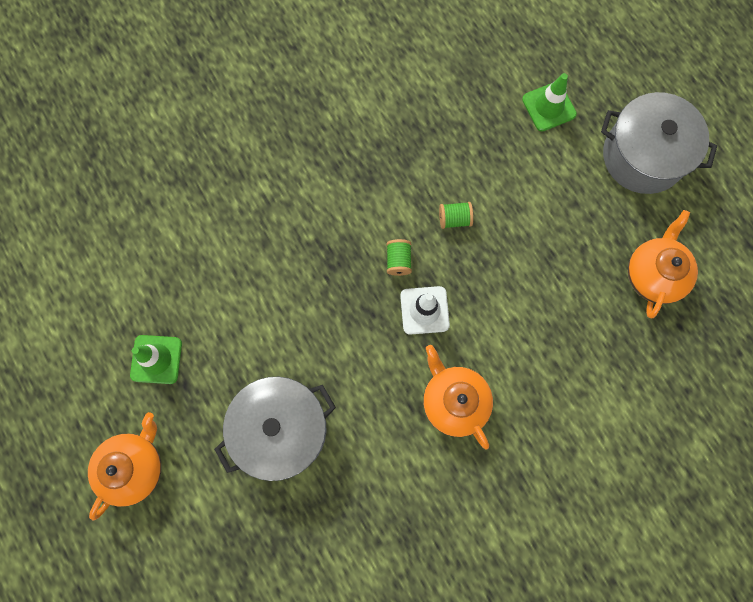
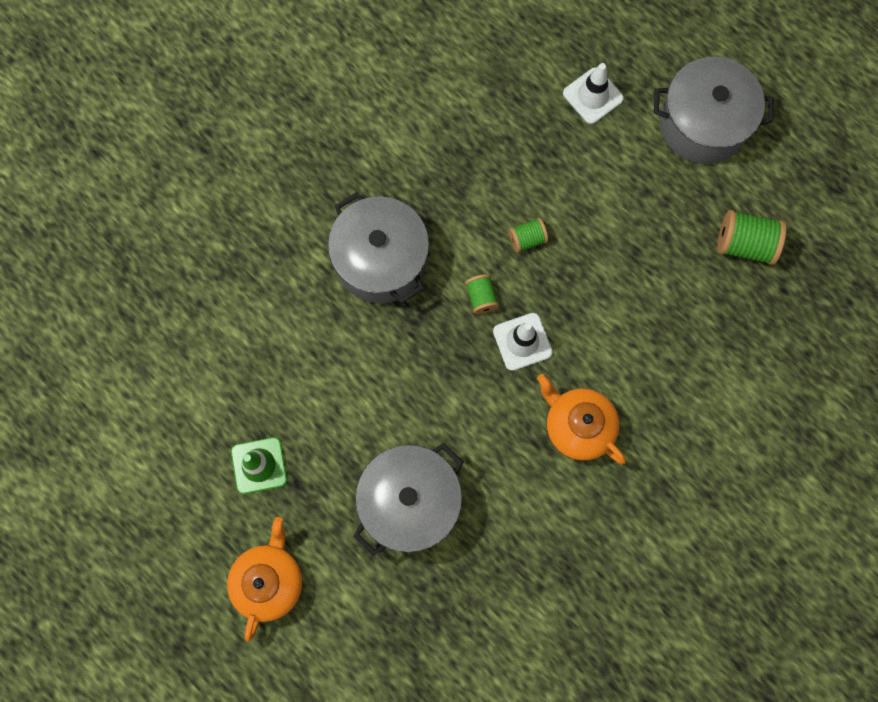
camera: 15 degrees left, 0 degrees up
green traffic cone [522,73,577,131] -> white traffic cone [563,63,624,124]
orange teapot [628,210,698,318] -> green spool [717,210,786,265]
none -> grey pot [328,192,429,303]

